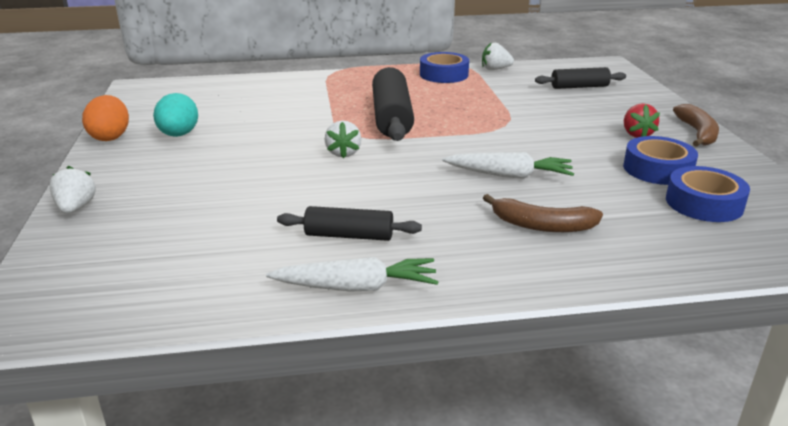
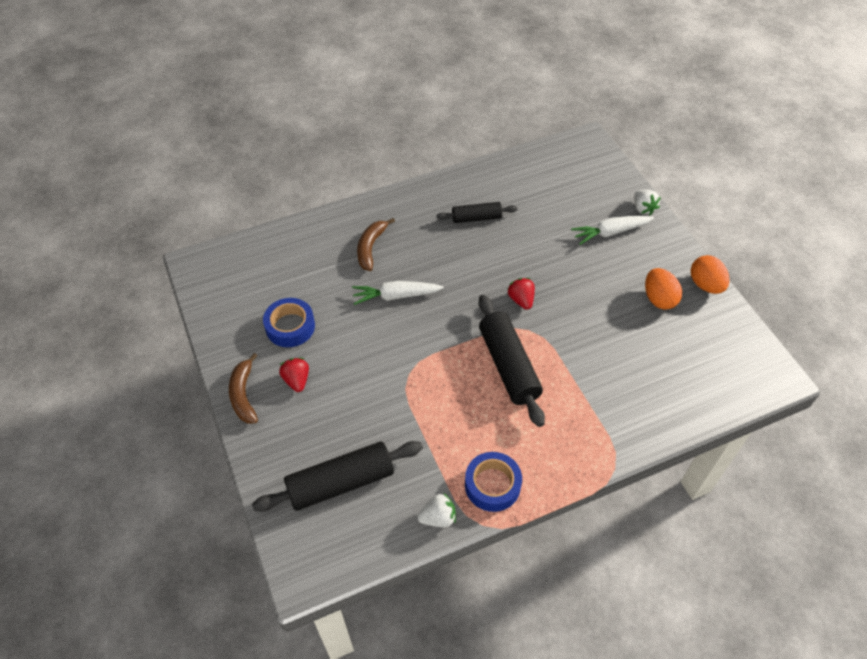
camera: 165 degrees right, 25 degrees up
turquoise egg [153,93,198,137] -> orange egg [645,268,682,310]
white carrot [266,257,439,292] -> white carrot moved to [571,216,654,245]
white strawberry [325,120,361,158] -> red strawberry [507,278,535,310]
brown banana [483,194,603,232] -> brown banana turned 75 degrees counterclockwise [357,218,395,271]
black rolling pin [535,67,626,89] -> black rolling pin [252,441,423,512], size x1.71
blue tape [666,166,750,222] -> none

